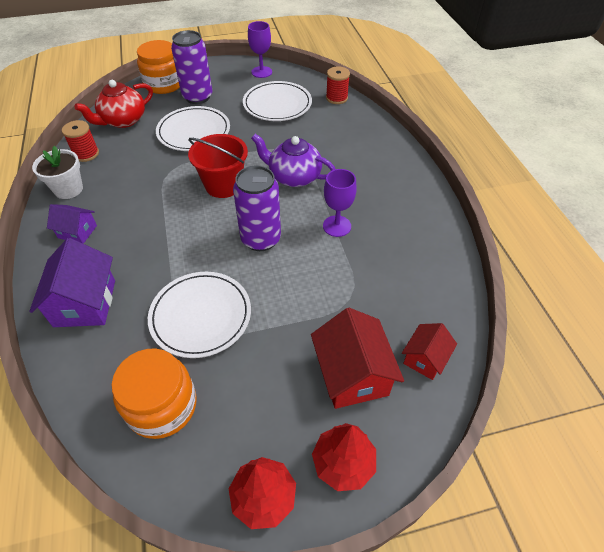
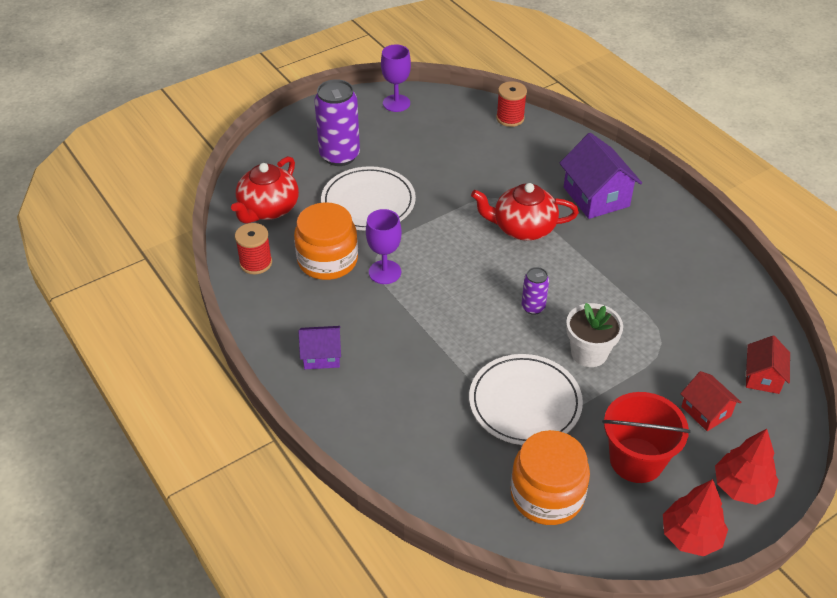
camera: 20 degrees left, 5 degrees down
purple house [29,238,115,327] -> purple house moved to [559,133,642,219]
white flower pot [32,146,83,199] -> white flower pot moved to [566,303,623,367]
orange jar [137,40,180,94] -> orange jar moved to [294,202,358,280]
red bucket [188,134,248,198] -> red bucket moved to [602,392,691,483]
purple can [233,166,281,251] -> purple can [522,267,549,315], size x0.51
white plate [243,81,312,121] -> none
purple teapot [251,134,335,187] -> red teapot [471,183,579,241]
red house [311,308,404,409] -> red house [680,371,741,431], size x0.59
purple goblet [323,169,357,237] -> purple goblet moved to [366,209,402,284]

